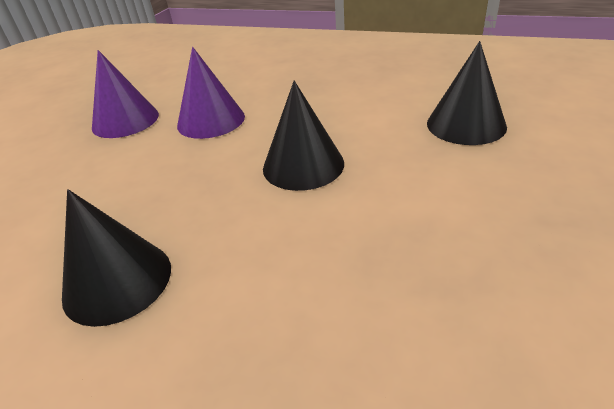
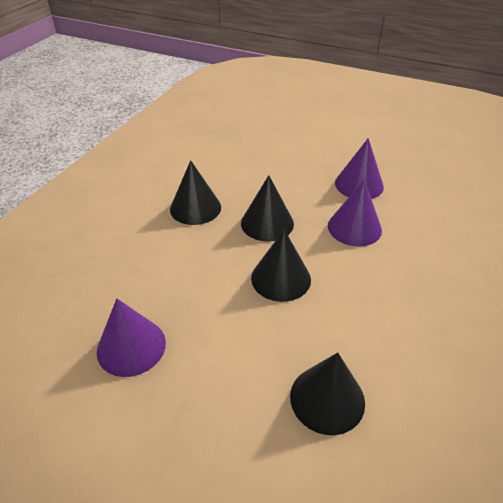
camera: 90 degrees right, 5 degrees up
none -> purple cone [97,298,166,377]
none -> black cone [241,175,294,242]

